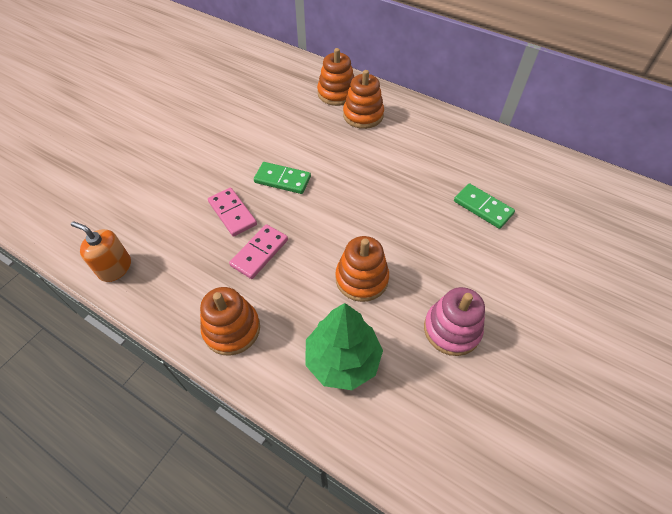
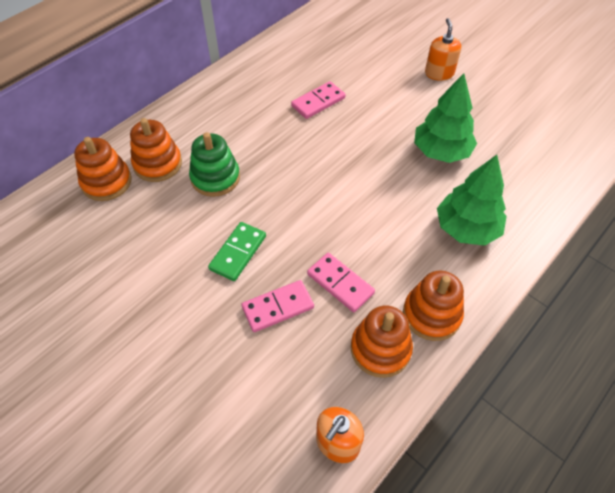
camera: 80 degrees left, 0 degrees up
orange stacking toy [336,236,389,302] -> orange stacking toy moved to [351,306,413,378]
pink stacking toy [424,287,485,356] -> green tree [414,73,477,163]
green domino [454,183,515,229] -> pink domino [291,81,346,119]
none -> green stacking toy [189,132,240,197]
none -> orange soap dispenser [425,18,462,81]

